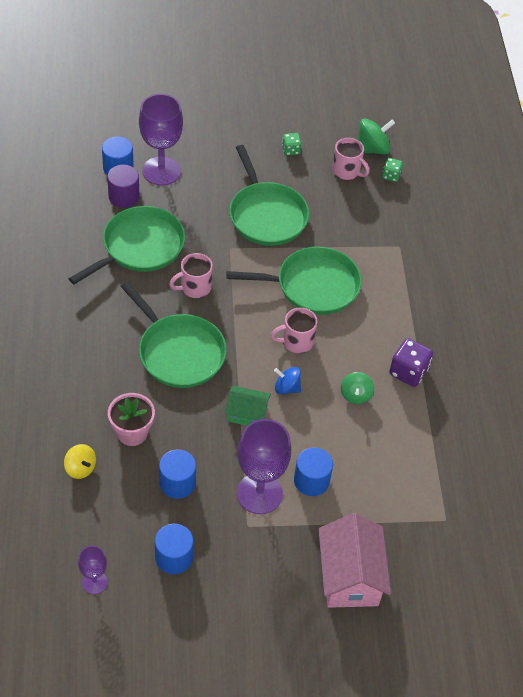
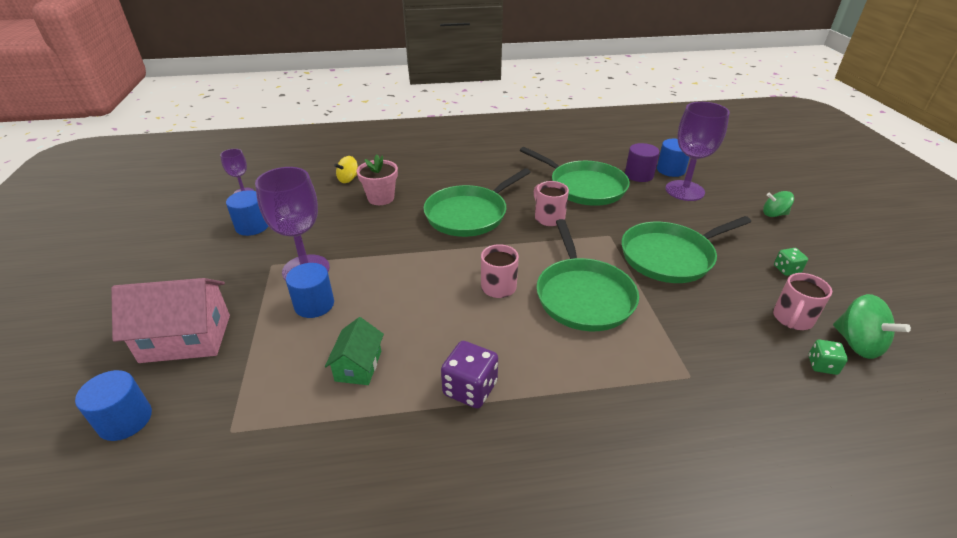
camera: 90 degrees right, 15 degrees down
blue cylinder [159,449,196,499] -> blue cylinder moved to [75,370,152,441]
green house [225,386,271,426] -> green house moved to [325,317,384,385]
blue spinning top [274,367,301,394] -> none
green spinning top [341,372,374,404] -> green spinning top moved to [763,191,794,217]

